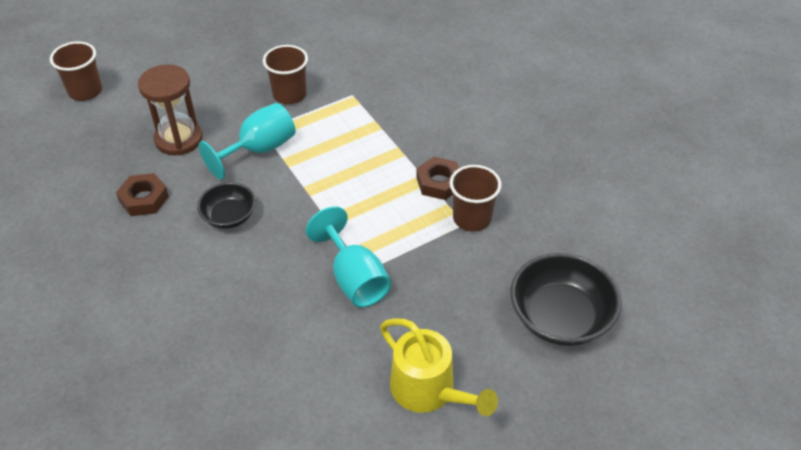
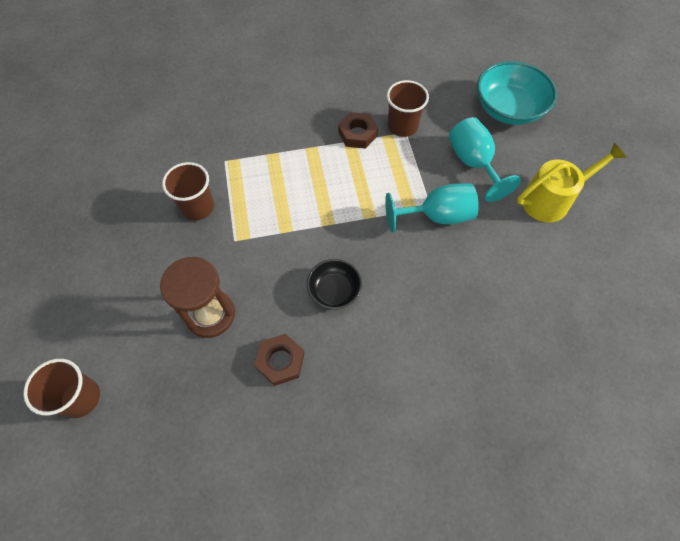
camera: 70 degrees left, 15 degrees up
turquoise goblet [199,103,296,179] -> turquoise goblet moved to [449,117,521,202]
black bowl [511,253,622,346] -> turquoise bowl [477,61,557,125]

